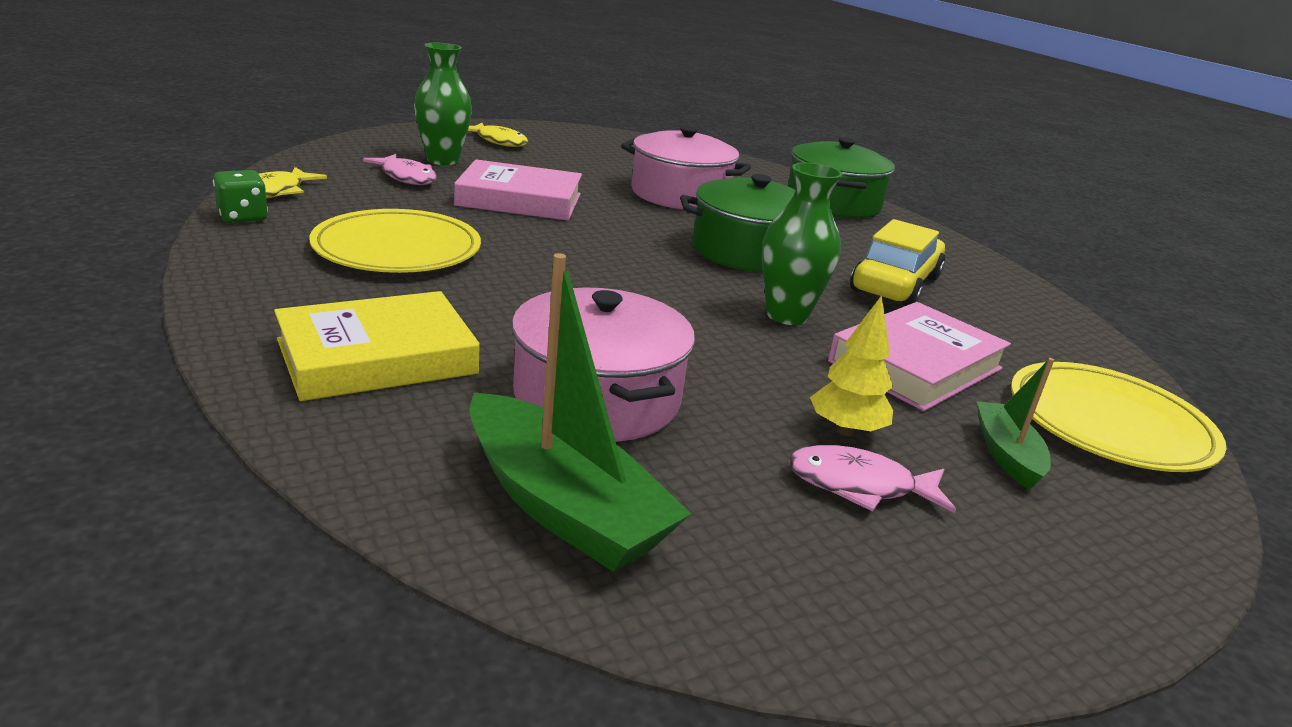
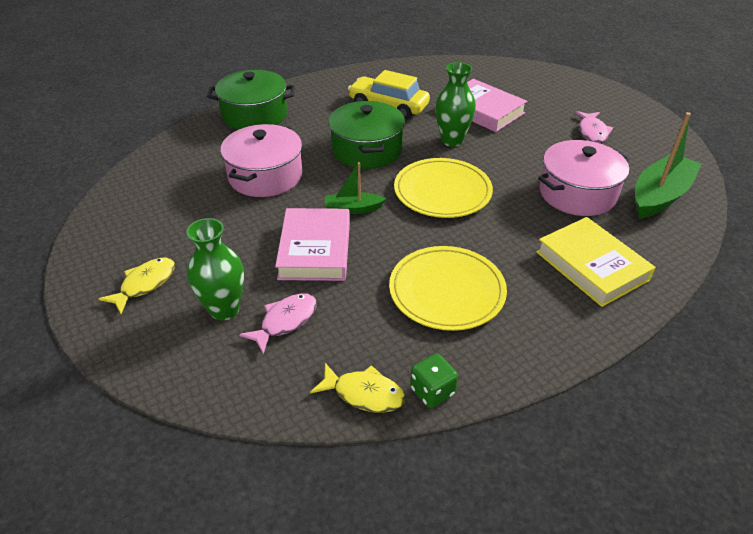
camera: 90 degrees left, 15 degrees up
yellow tree [810,295,893,436] -> none
green boat [976,358,1054,490] -> green boat moved to [325,162,386,214]
yellow plate [1011,362,1226,472] -> yellow plate moved to [394,158,493,218]

